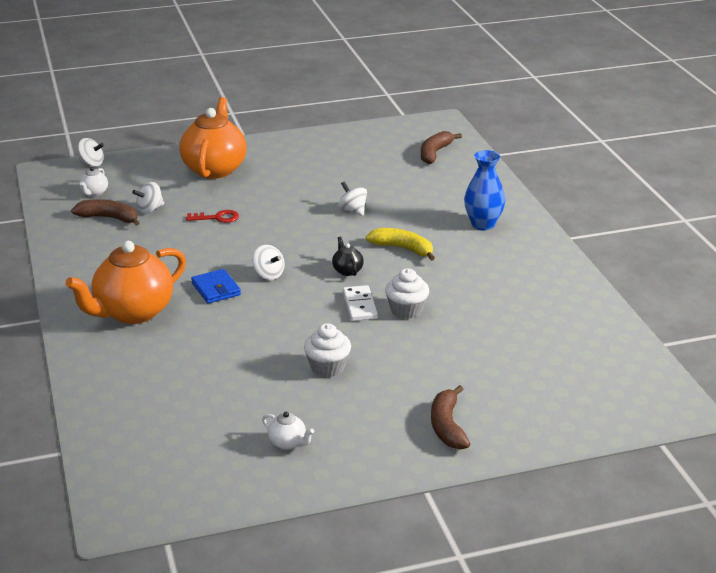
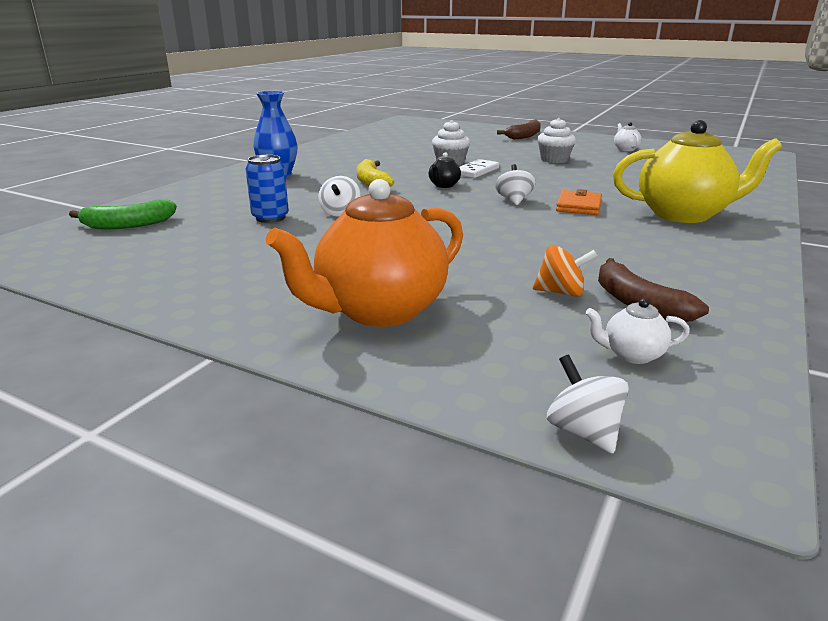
camera: 135 degrees left, 5 degrees down
orange teapot [66,241,186,324] -> yellow teapot [613,120,782,223]
white teapot [79,167,108,197] -> white teapot turned 150 degrees counterclockwise [585,298,690,364]
white spinning top [132,182,164,214] -> orange spinning top [533,245,597,297]
red key [186,210,239,223] -> none
blue wallet [191,269,241,304] -> orange wallet [556,189,602,215]
brown banana [421,131,462,164] -> green banana [69,199,177,229]
none -> blue can [246,155,289,223]

